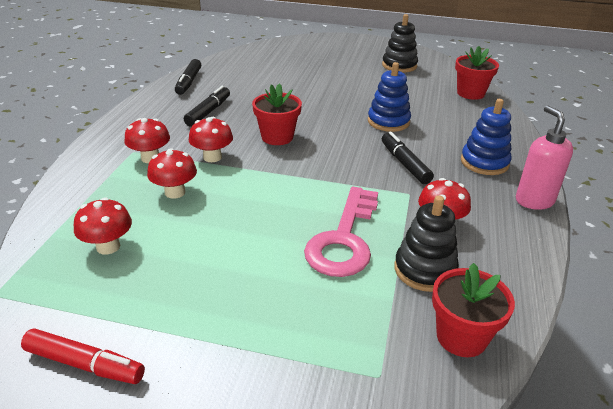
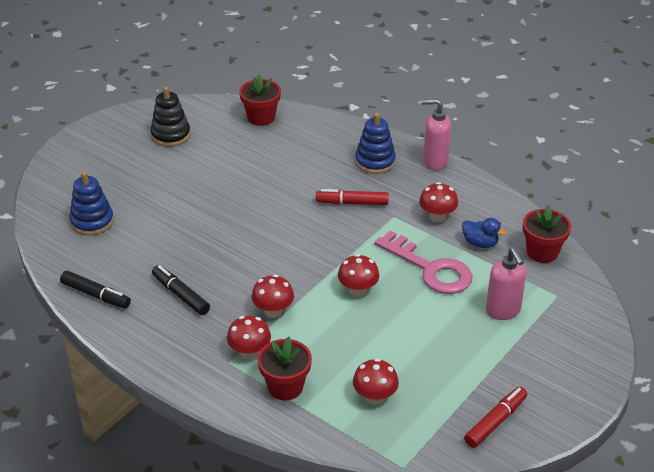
camera: 65 degrees left, 5 degrees up
red mushroom [147,148,197,199] -> red mushroom moved to [338,254,379,297]
red flower pot [252,83,302,145] -> red flower pot moved to [258,337,312,401]
blue stacking toy [368,62,411,132] -> blue stacking toy moved to [69,171,114,236]
black marker [382,132,434,184] -> red marker [316,189,389,205]
black stacking toy [394,195,459,292] -> blue duck [462,218,506,248]
none -> pink soap dispenser [486,248,527,320]

